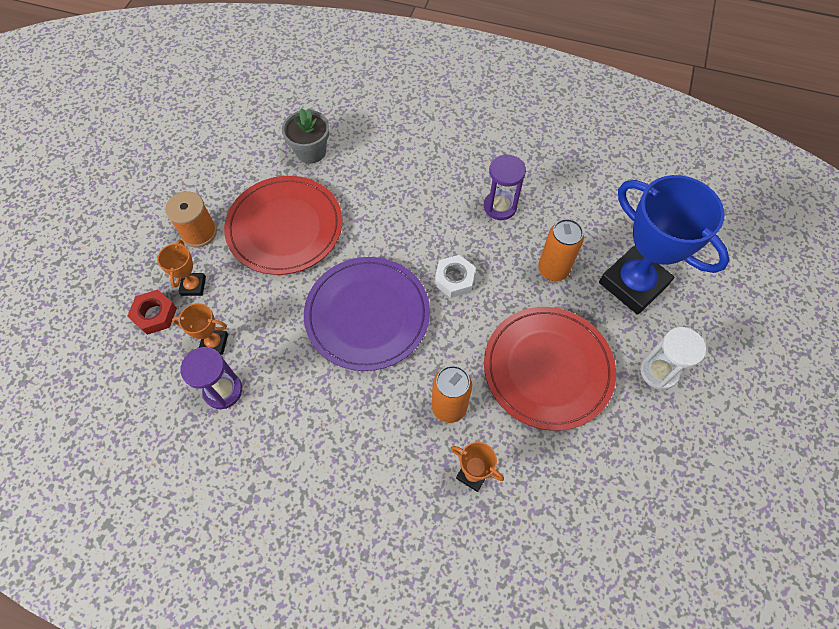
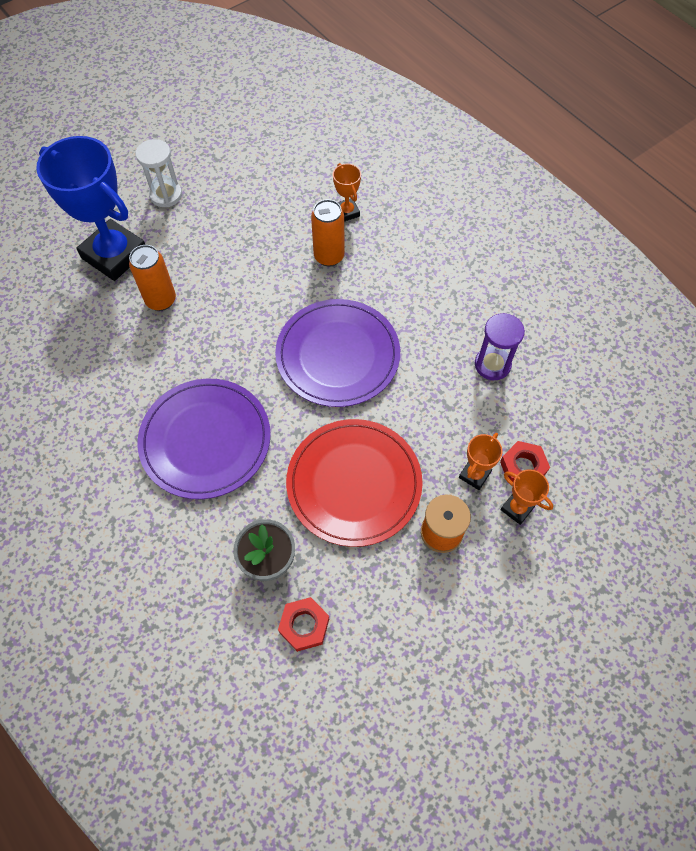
camera: 145 degrees left, 0 degrees up
orange trophy [172,303,228,355] -> orange trophy moved to [500,469,553,525]
white nut [434,255,476,298] -> none
purple hourglass [484,154,526,220] -> none
red plate [484,307,616,431] -> none
blue trophy [599,175,729,315] -> blue trophy turned 45 degrees counterclockwise [36,136,145,281]
none -> purple plate [138,379,271,499]
none -> red nut [278,597,329,652]

